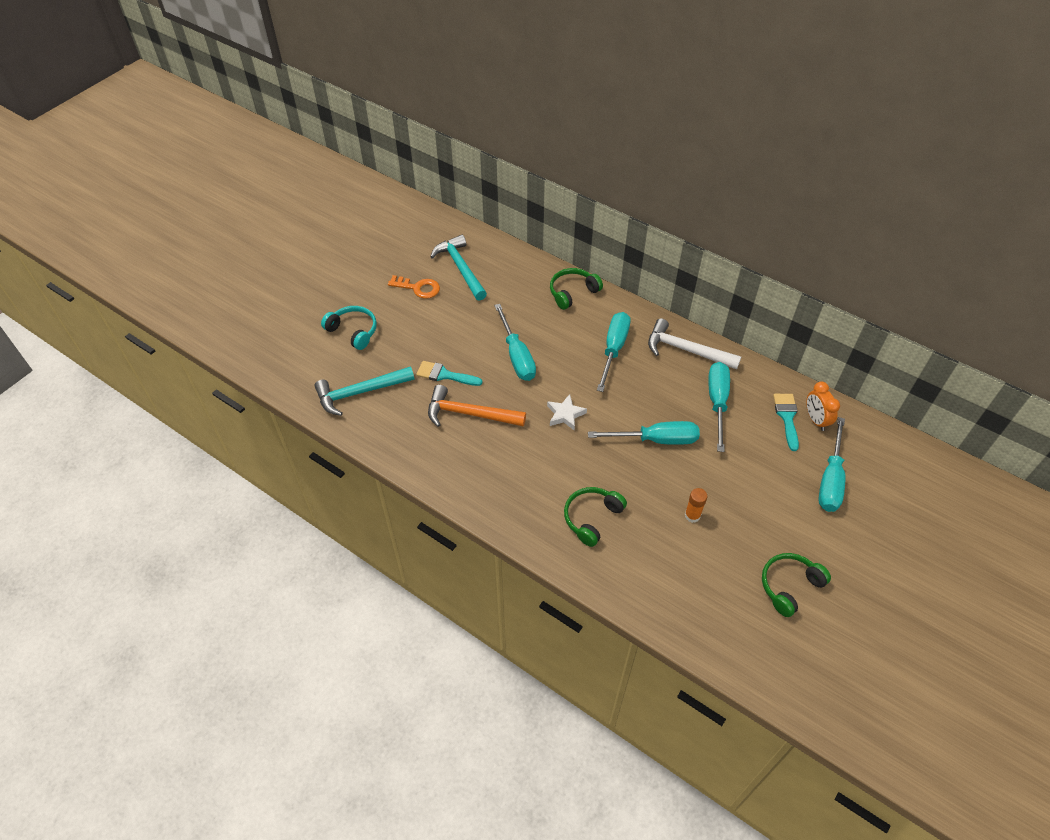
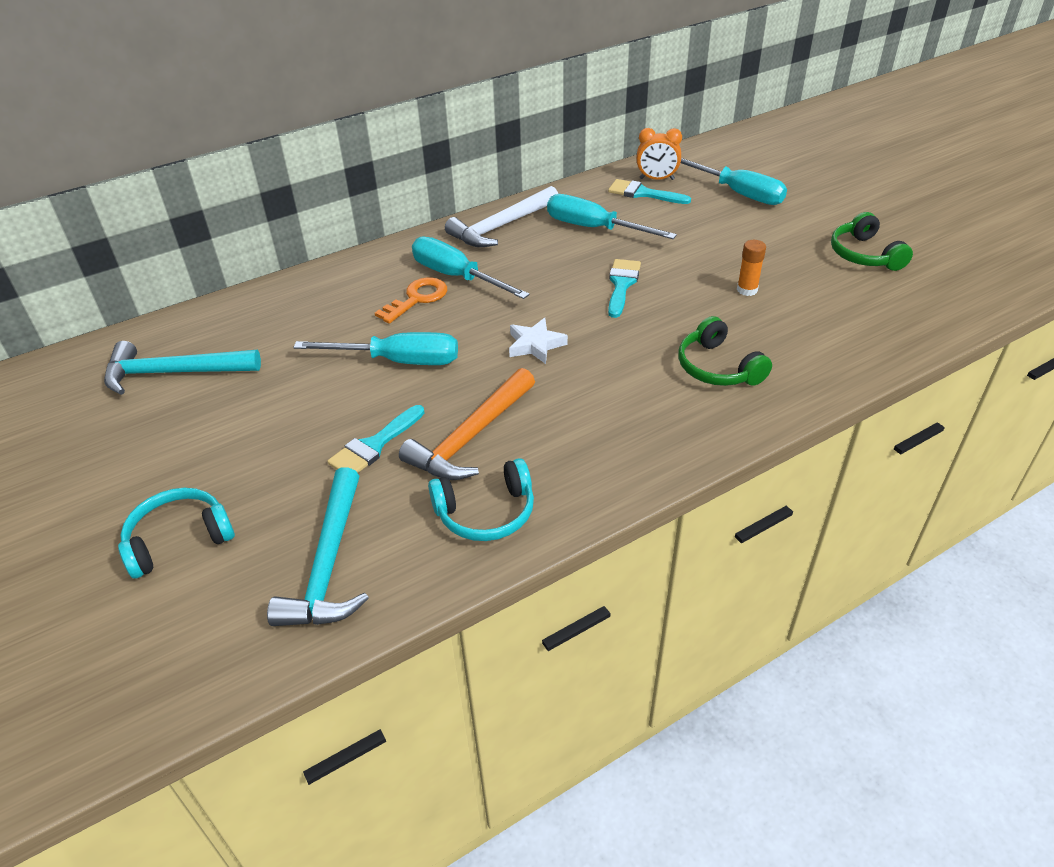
camera: 65 degrees left, 10 degrees down
orange key [388,275,440,299] -> orange key moved to [375,278,447,324]
green headphones [550,268,603,310] -> none
turquoise screwdriver [588,421,700,445] -> turquoise brush [608,259,641,318]
none -> turquoise headphones [428,458,534,541]

